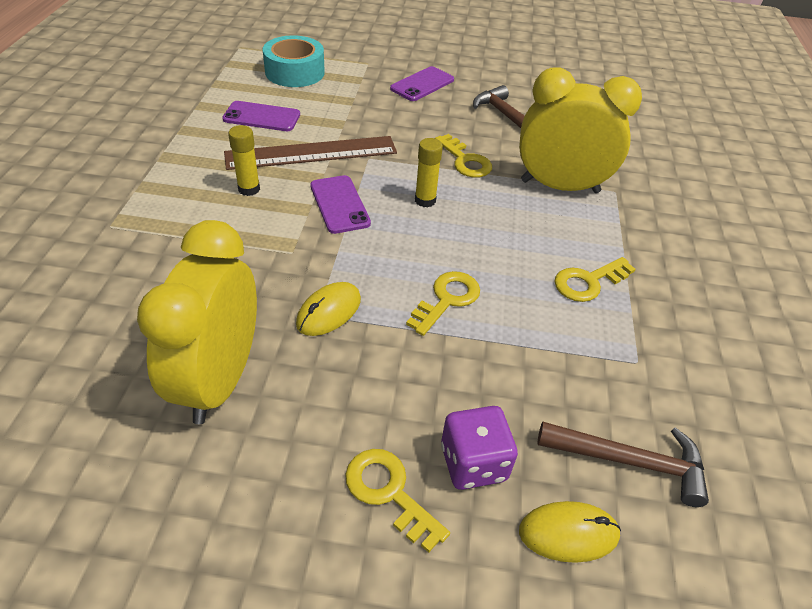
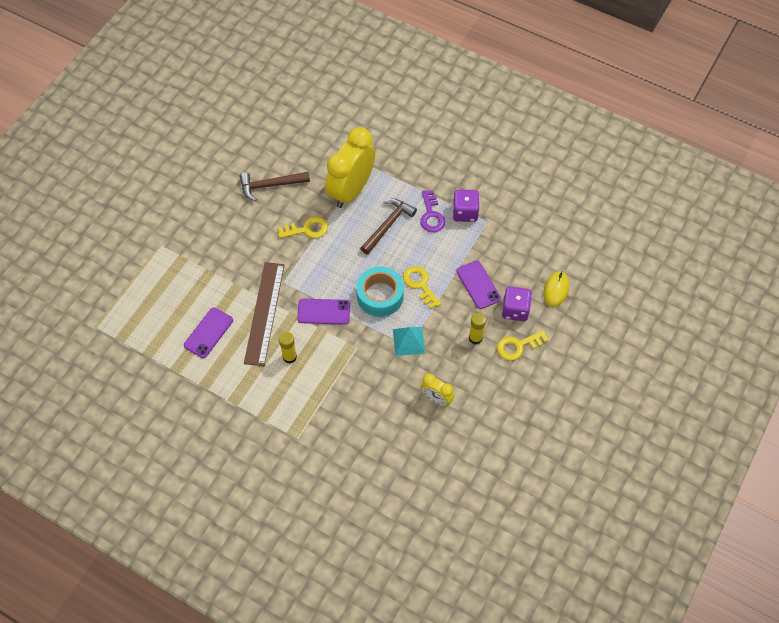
camera: 65 degrees left, 15 degrees up
yellow clock [137,220,257,424] -> yellow clock [420,374,454,406], size x0.49
turquoise tape [263,35,325,87] -> turquoise tape moved to [356,266,404,317]
yellow mouse [296,282,361,336] -> turquoise pyramid [393,327,425,356]
purple phone [390,66,454,101] -> purple phone moved to [456,260,501,309]
yellow glue stick [415,138,443,207] -> yellow glue stick moved to [469,313,486,345]
brown hammer [537,422,709,507] -> brown hammer moved to [360,198,417,255]
yellow key [554,257,636,302] -> purple key [420,190,445,232]
none -> purple dice [453,190,479,222]

